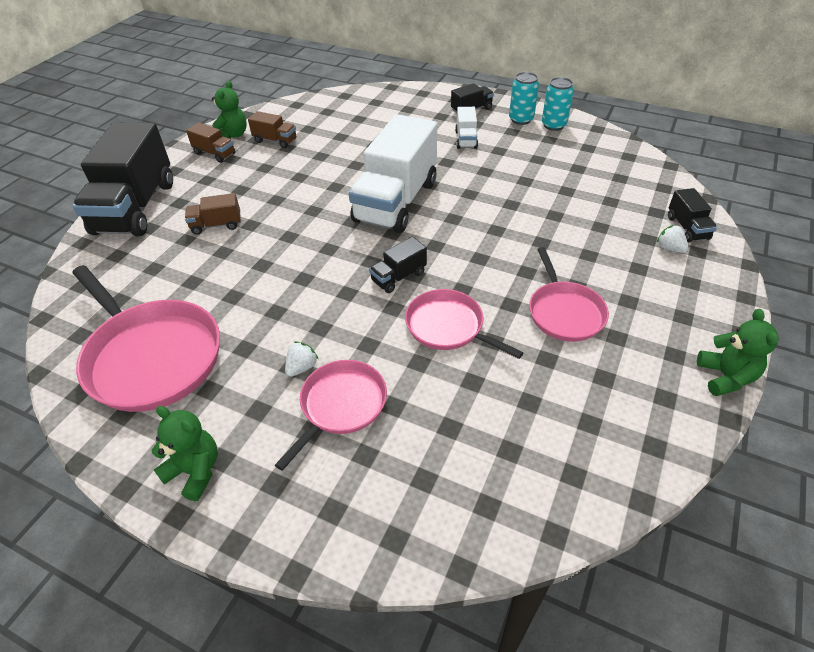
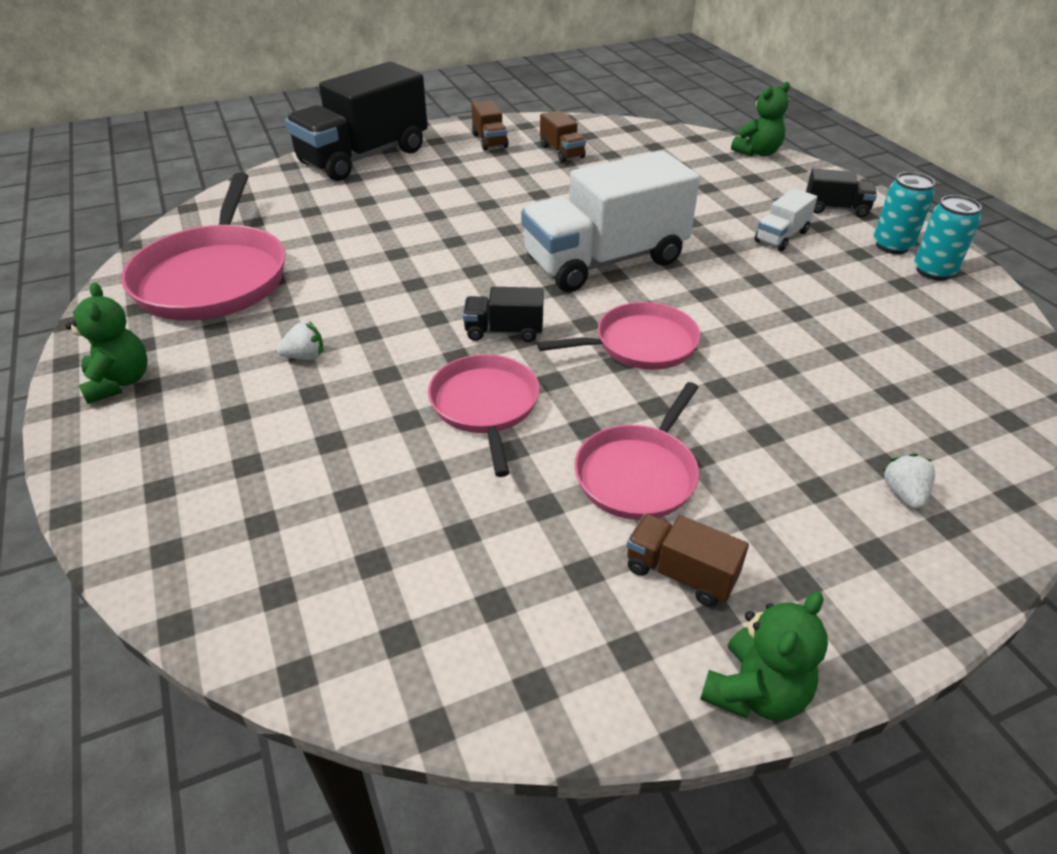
camera: 40 degrees right, 5 degrees down
brown truck [185,193,241,235] -> brown truck moved to [626,514,749,607]
green teddy bear [212,81,247,139] -> green teddy bear moved to [731,82,790,156]
pink pan [275,360,387,471] -> pink pan moved to [537,302,700,370]
black truck [668,188,717,242] -> none

